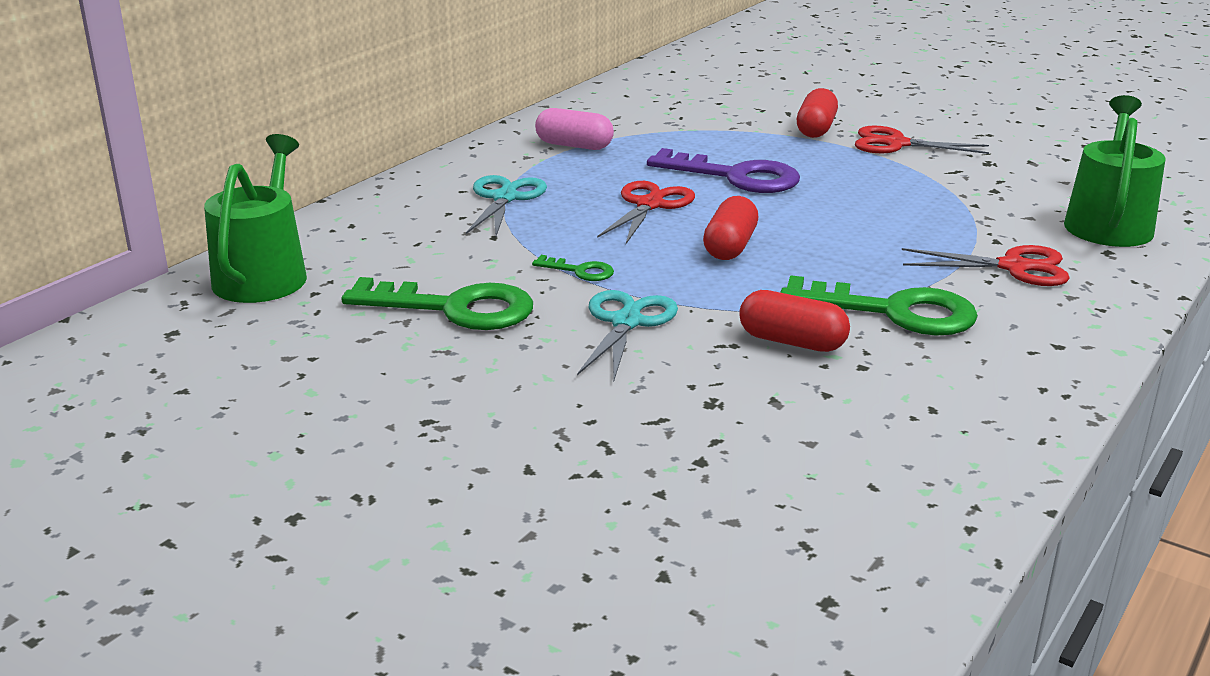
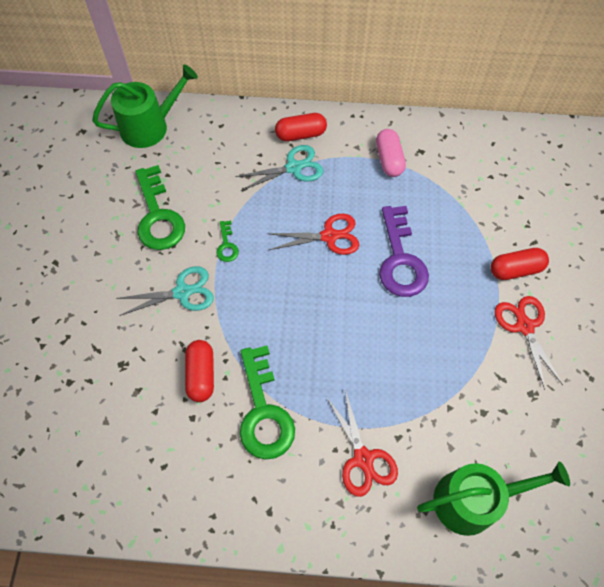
camera: 60 degrees right, 35 degrees up
red capsule [703,196,758,260] -> red capsule moved to [275,113,327,141]

